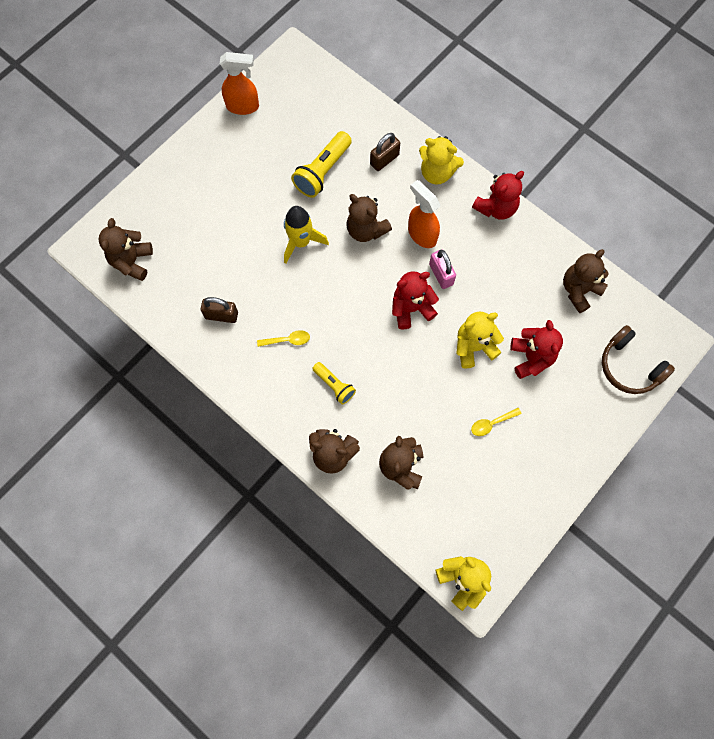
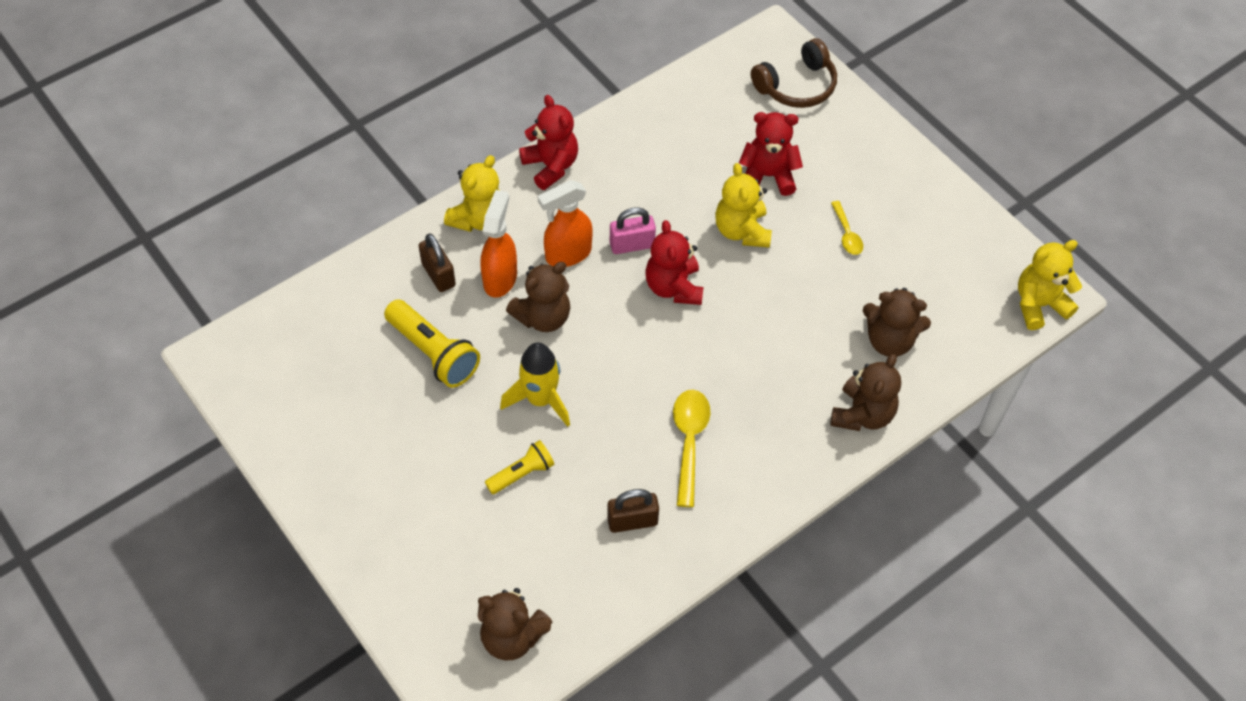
camera: 80 degrees left, 15 degrees down
brown padlock [201,297,238,323] -> brown padlock turned 60 degrees clockwise [607,489,659,533]
orange spray bottle [220,52,259,115] -> orange spray bottle moved to [480,190,517,298]
yellow spoon [257,330,310,347] -> yellow spoon [673,390,711,507], size x1.67
yellow flashlight [312,362,356,405] -> yellow flashlight moved to [485,440,554,494]
brown teddy bear [563,249,609,313] -> none

